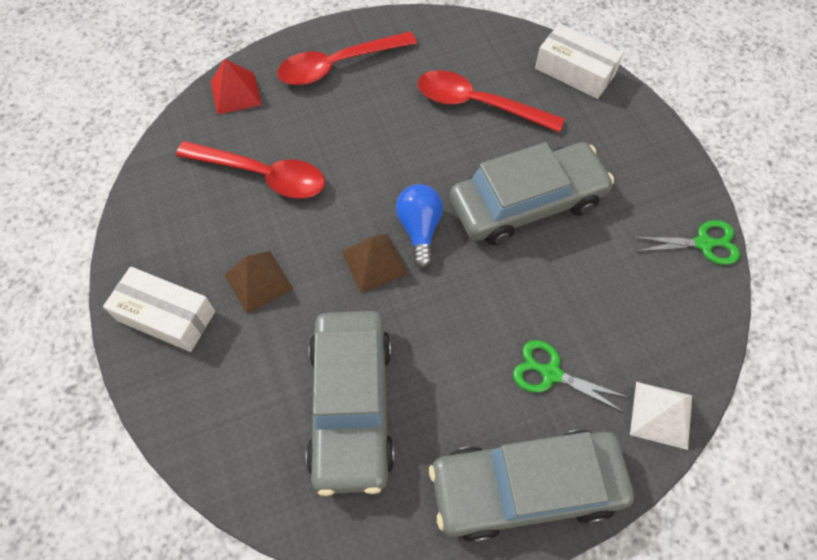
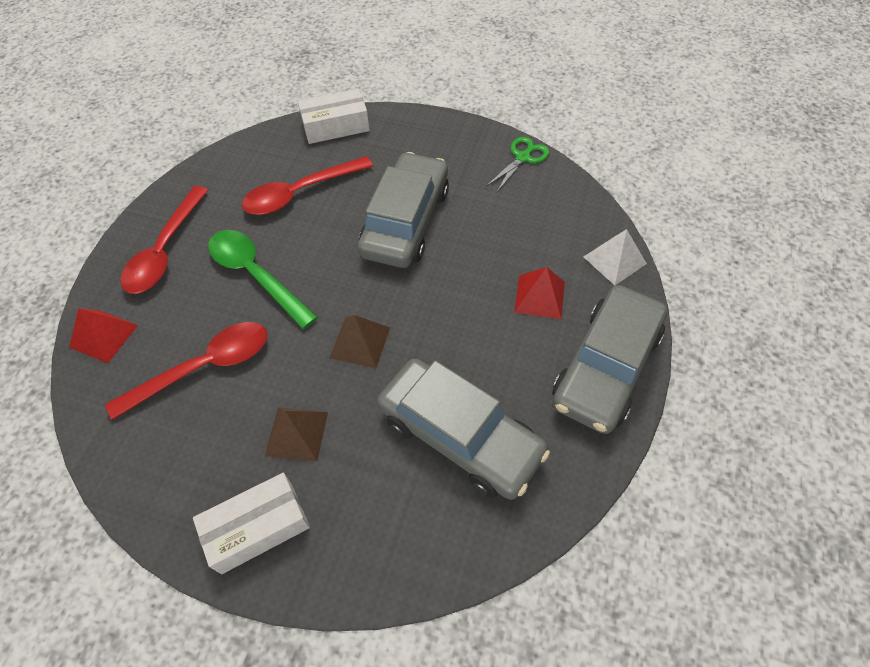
camera: 50 degrees left, 5 degrees down
blue light bulb [396,184,443,269] -> none
green scissors [513,340,629,413] -> red pyramid [514,267,565,319]
none -> green spoon [208,230,318,329]

